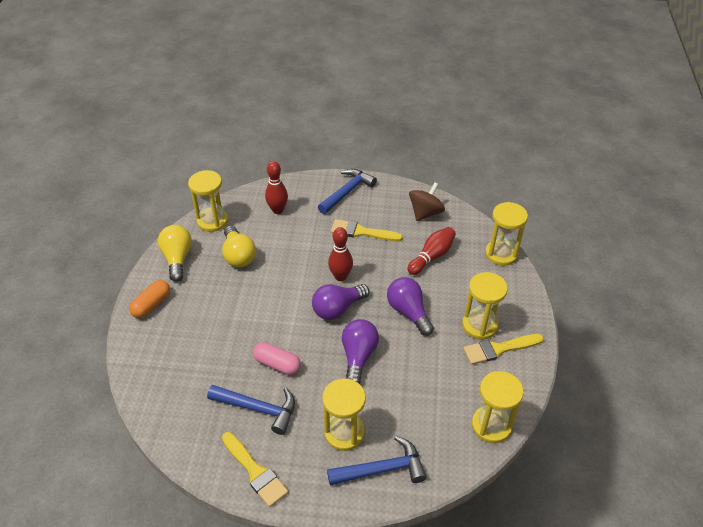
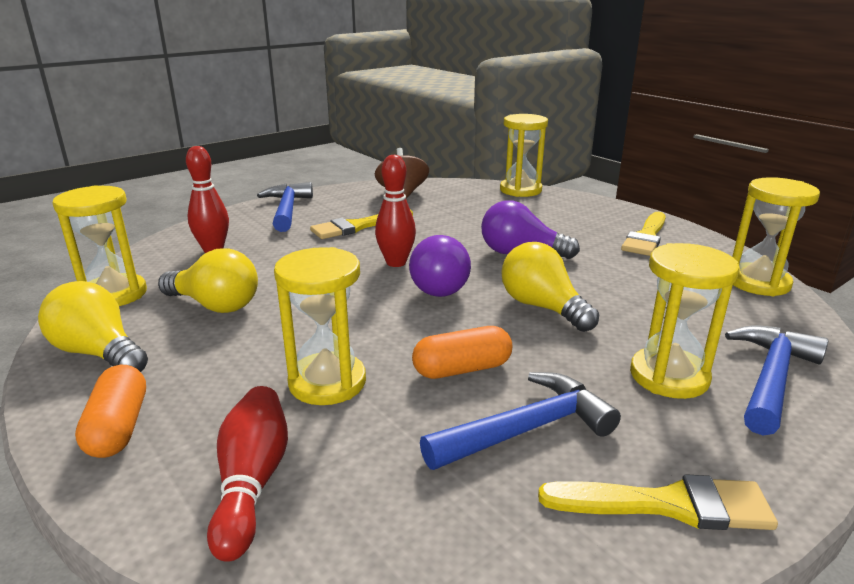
camera: 45 degrees left, 20 degrees down
pink capsule [253,342,301,375] -> orange capsule [412,326,512,379]
purple light bulb [342,319,379,384] -> yellow light bulb [501,242,599,332]
red bowling pin [408,227,456,275] -> red bowling pin moved to [207,386,288,562]
yellow hourglass [462,272,508,340] -> yellow hourglass moved to [274,247,366,405]

